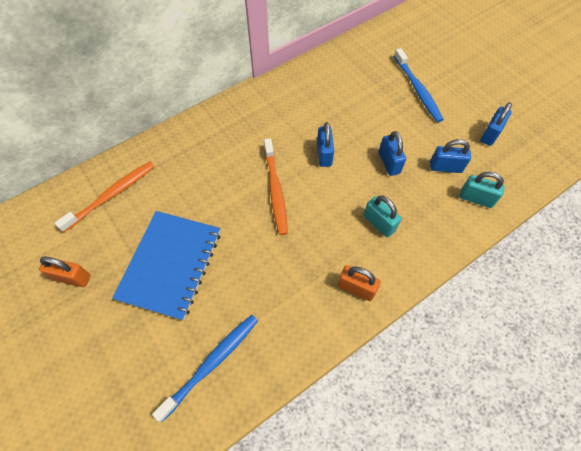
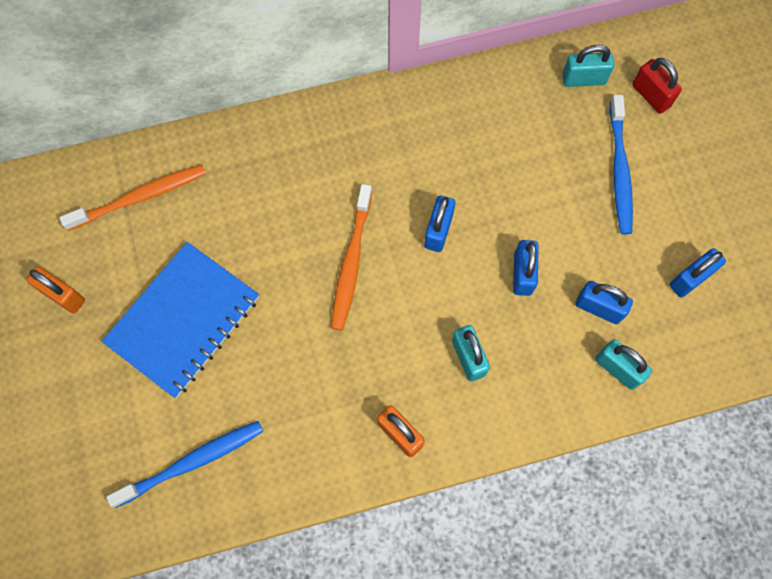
camera: 20 degrees right, 10 degrees up
none -> turquoise padlock [562,45,614,87]
none -> red padlock [632,58,682,114]

